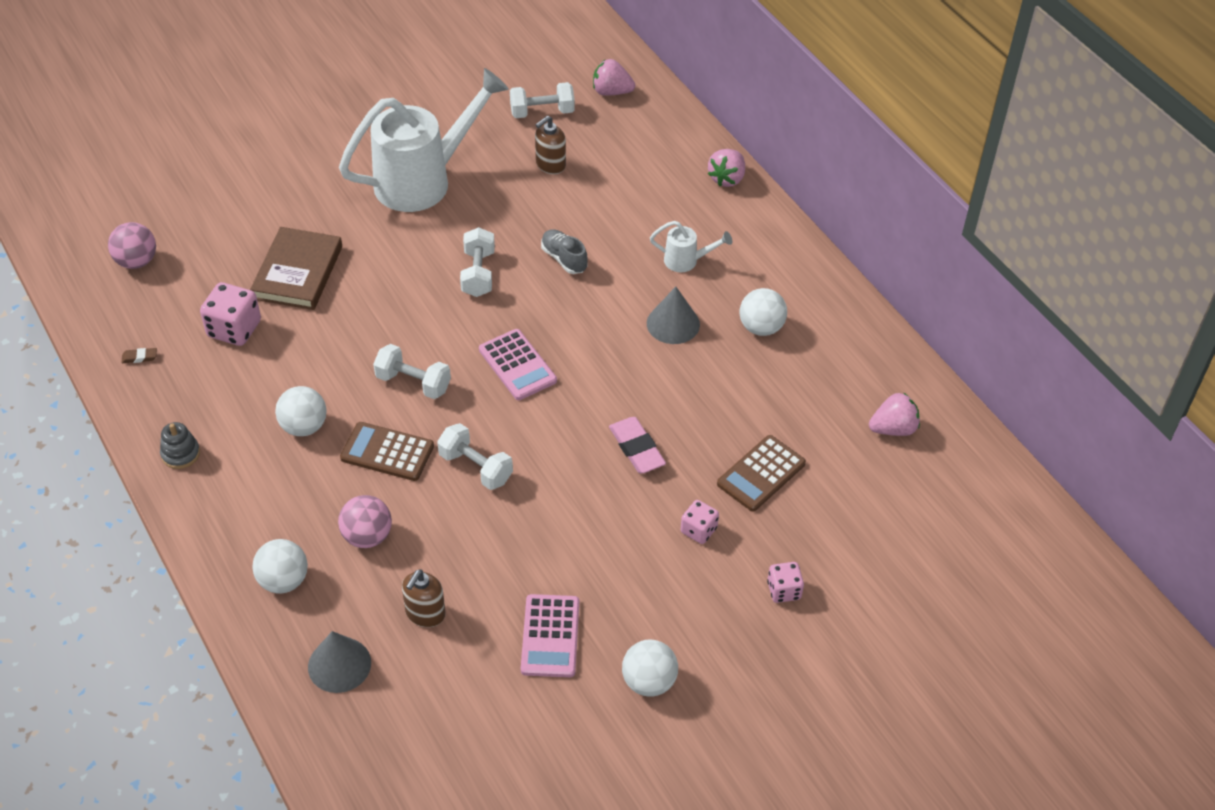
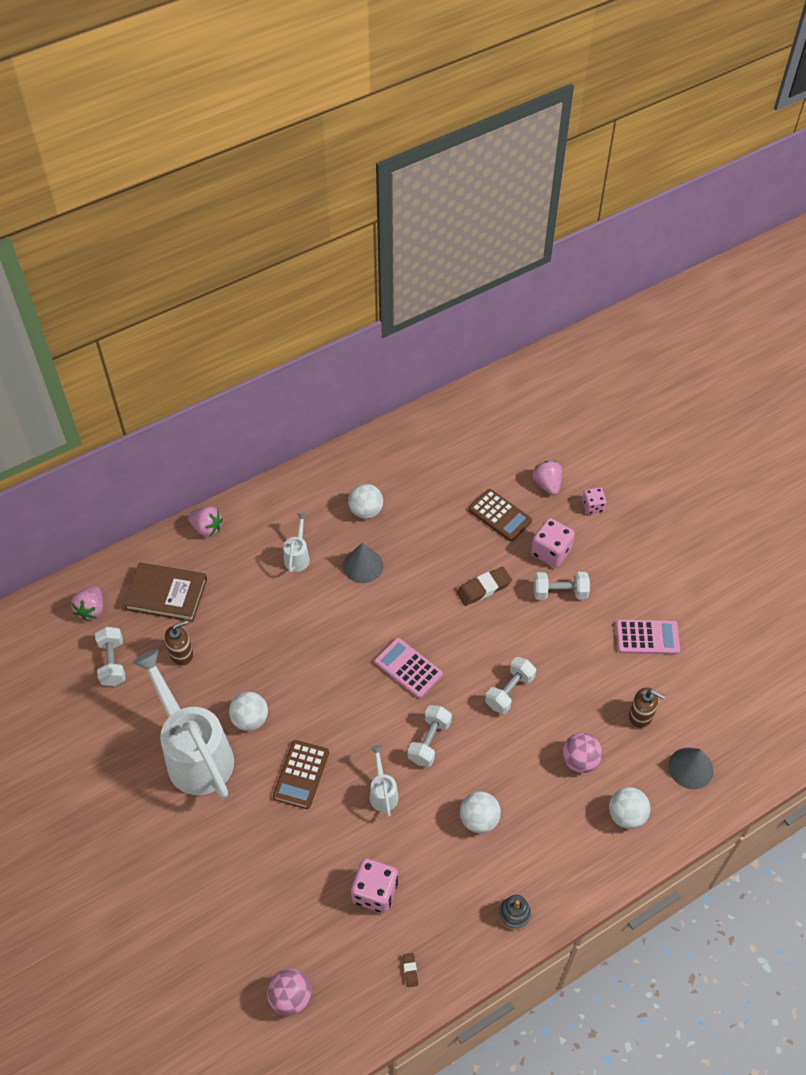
camera: 90 degrees left, 5 degrees up
brown book [250,227,342,310] -> brown book moved to [123,563,207,622]
brown calculator [340,422,434,481] -> brown calculator moved to [273,740,329,809]
white dumbbell [460,227,495,297] -> white dumbbell moved to [534,572,590,600]
pink calculator [479,329,557,400] -> pink calculator turned 105 degrees counterclockwise [374,638,443,698]
brown soap dispenser [535,116,566,174] -> brown soap dispenser turned 75 degrees counterclockwise [164,620,193,666]
grey shoe [541,229,588,274] -> none
pink eraser [609,417,666,473] -> brown eraser [456,567,512,606]
white ball [622,640,678,697] -> white ball moved to [229,692,268,731]
pink dice [681,500,719,544] -> pink dice [531,518,575,568], size x1.64
pink strawberry [869,392,920,436] -> pink strawberry moved to [532,461,562,495]
none -> white watering can [370,745,399,817]

